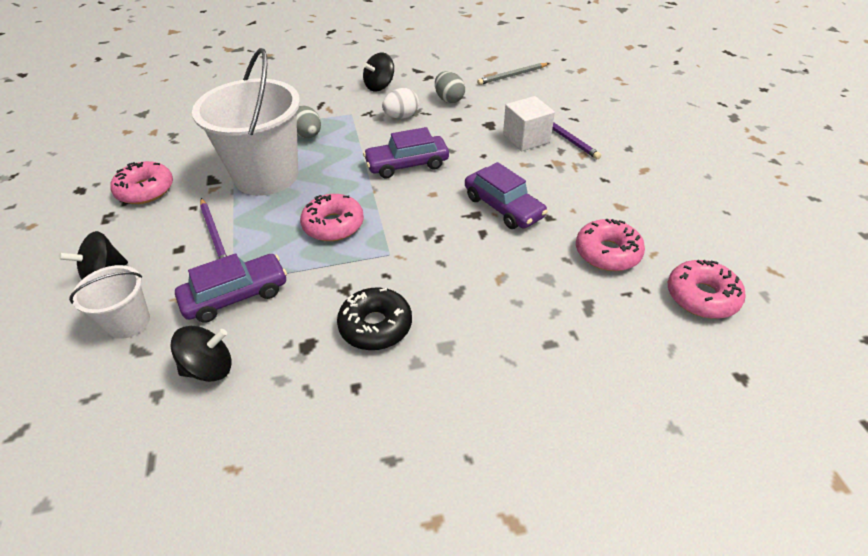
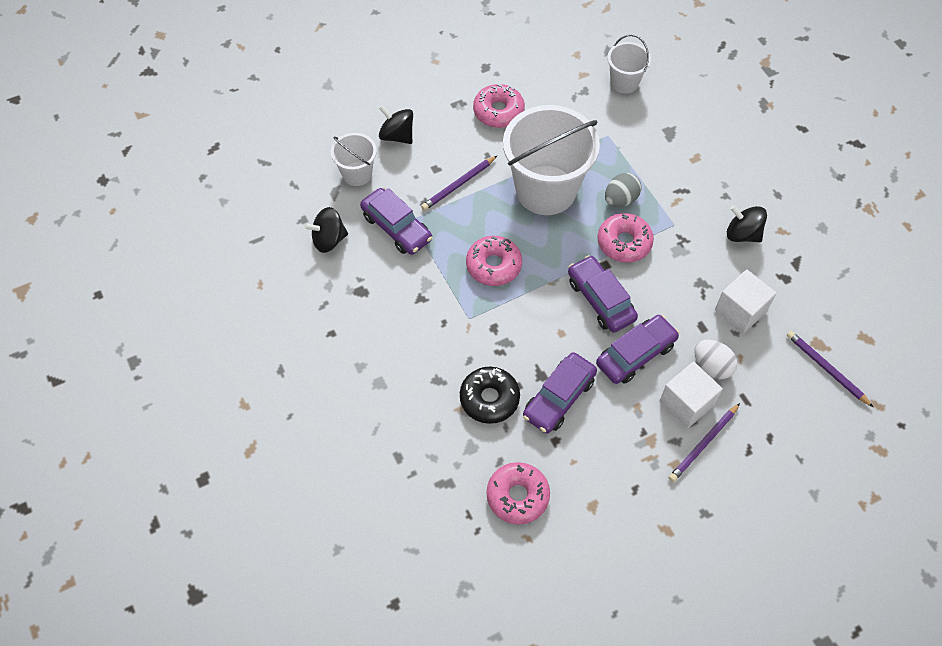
camera: 75 degrees right, 15 degrees up
black spinning top [170,326,231,382] -> black spinning top turned 105 degrees clockwise [304,207,348,253]
black donut [337,287,412,350] -> black donut moved to [460,367,520,424]
white egg [382,88,419,119] -> white egg moved to [694,340,737,379]
grey egg [435,71,465,103] -> white cube [715,269,776,334]
grey pencil [477,63,549,85] -> purple pencil [787,331,873,407]
pink donut [668,260,746,319] -> pink donut moved to [598,213,654,263]
none -> purple car [596,315,679,384]
none -> white bucket [607,34,651,94]

